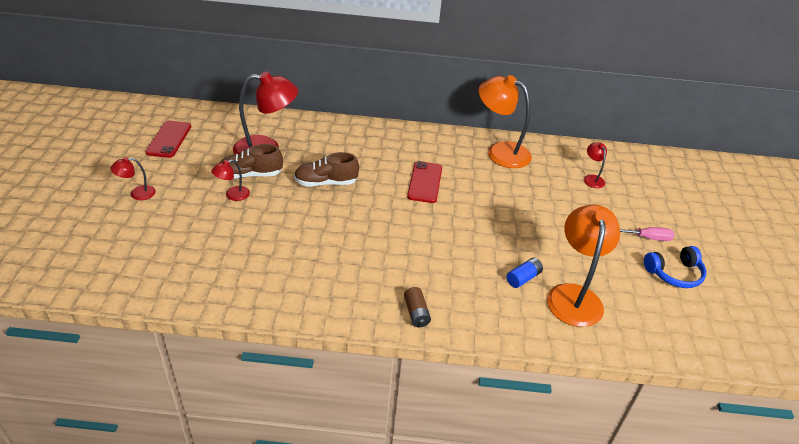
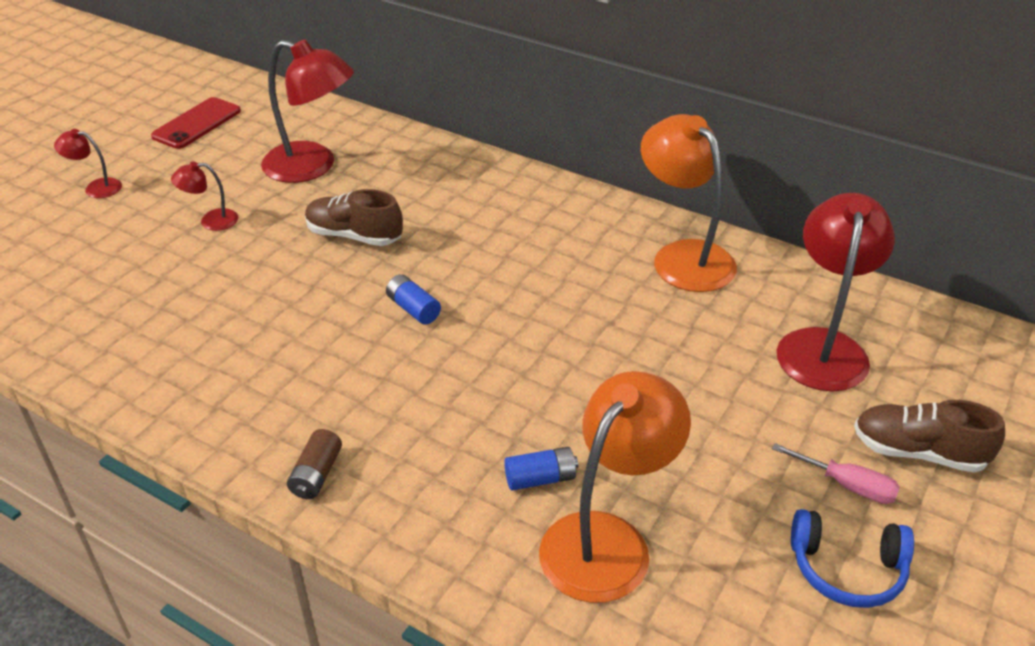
camera: 30 degrees right, 0 degrees up
brown shoe [219,144,283,179] -> brown shoe moved to [854,400,1005,473]
red phone [407,161,442,203] -> none
red lamp [584,142,607,188] -> red lamp [777,193,895,391], size x2.12
none -> blue battery [386,274,441,324]

